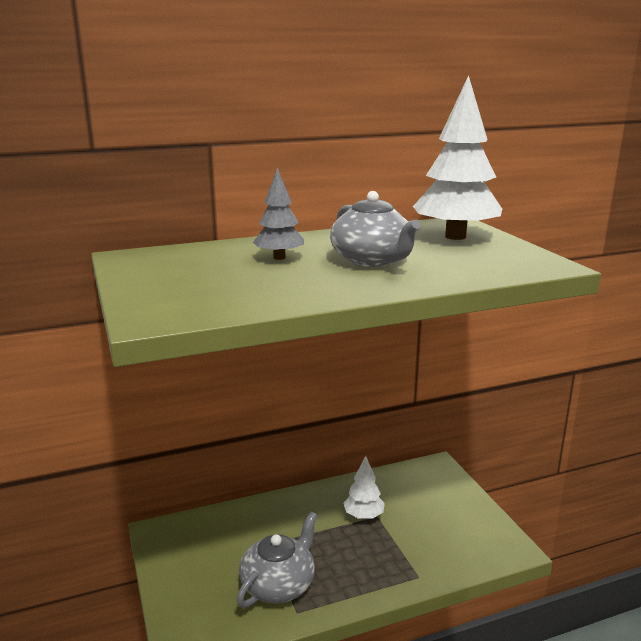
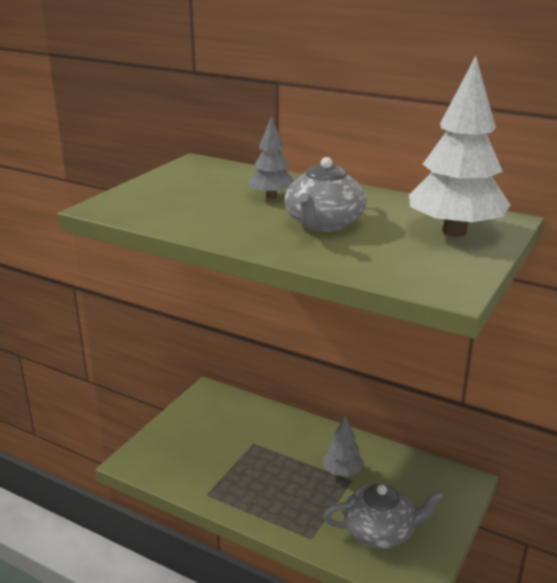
camera: 50 degrees right, 5 degrees up
grey teapot [237,512,318,608] -> grey teapot moved to [324,484,445,548]
white tree [343,456,385,519] -> grey tree [323,415,364,477]

